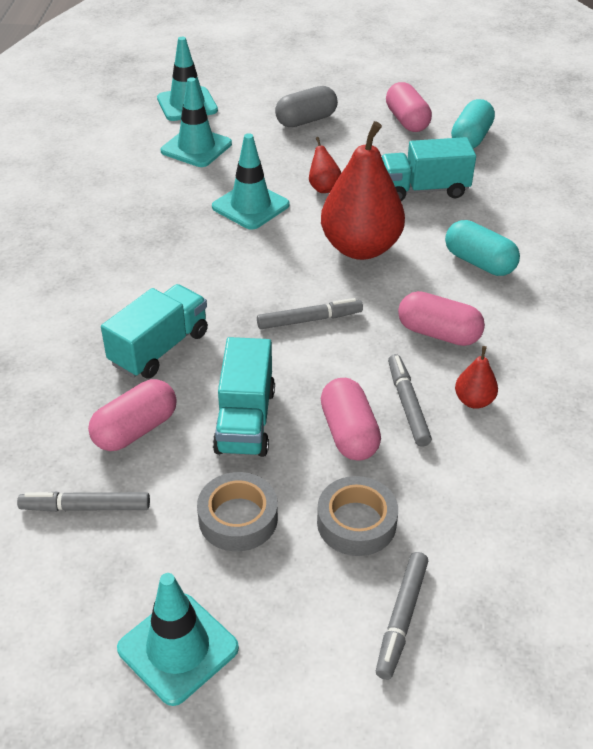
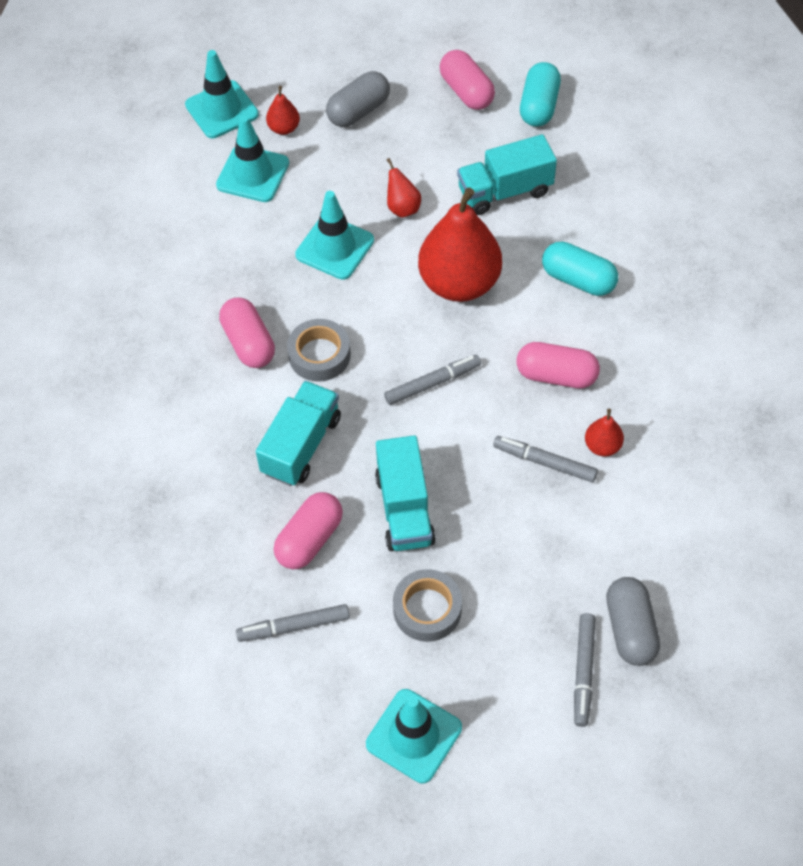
camera: 10 degrees left, 15 degrees up
grey tape [317,476,398,556] -> grey tape moved to [287,319,351,382]
pink capsule [321,378,381,461] -> pink capsule moved to [219,298,275,368]
grey marker [388,354,432,447] -> grey marker turned 45 degrees counterclockwise [493,436,598,482]
none -> red pear [266,86,300,135]
none -> grey capsule [606,577,660,666]

